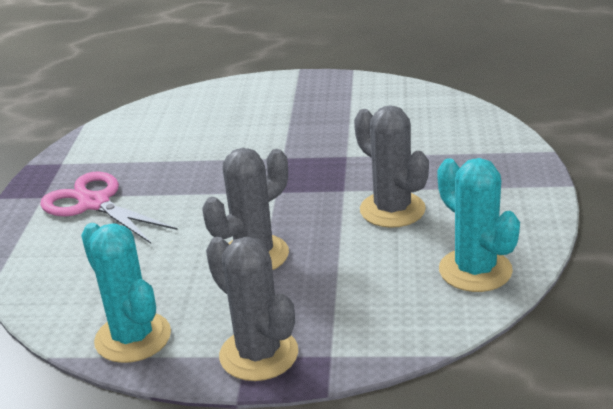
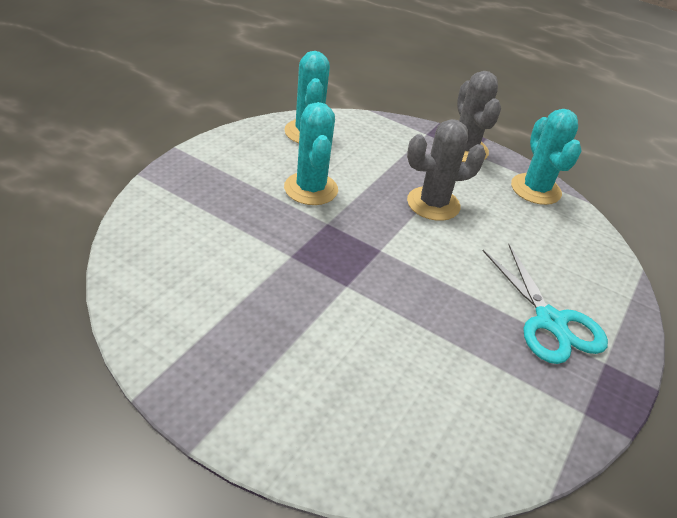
camera: 160 degrees left, 10 degrees up
pink scissors [40,171,177,244] -> turquoise scissors [482,244,608,364]
grey cactus [354,105,429,228] -> turquoise cactus [284,102,338,205]

